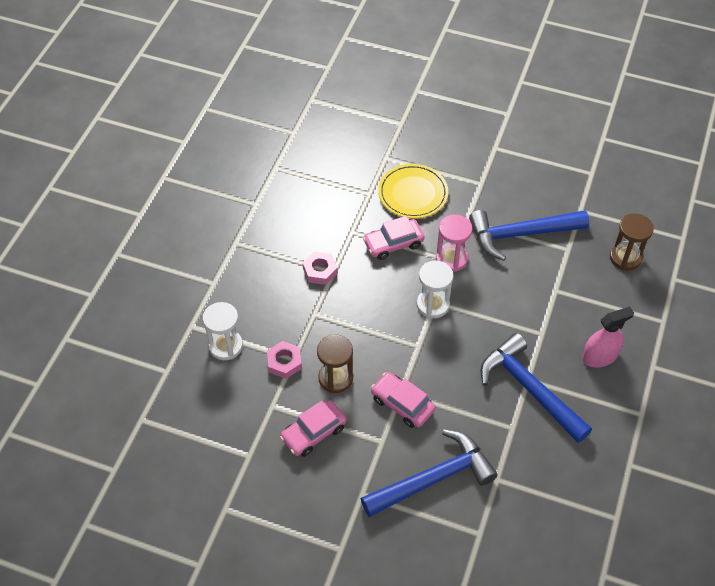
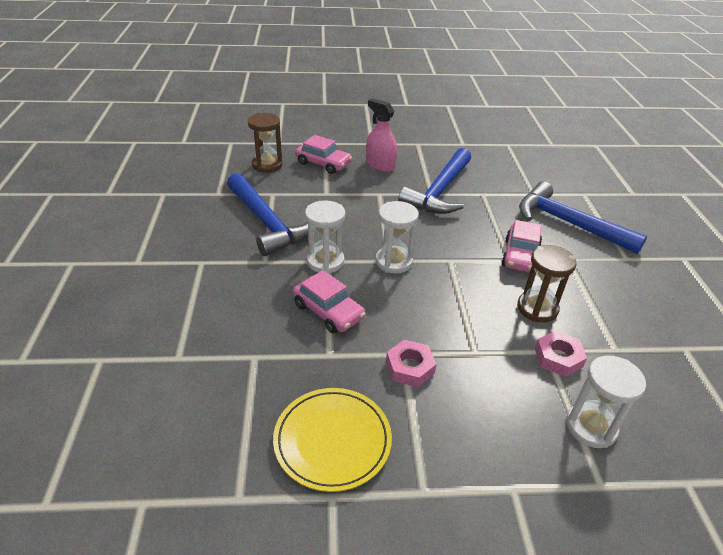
camera: 115 degrees left, 15 degrees down
pink car [280,400,347,457] -> pink car moved to [295,135,352,174]
yellow plate [378,164,448,219] -> yellow plate moved to [273,388,392,492]
pink hourglass [436,214,472,272] -> white hourglass [305,200,345,273]

